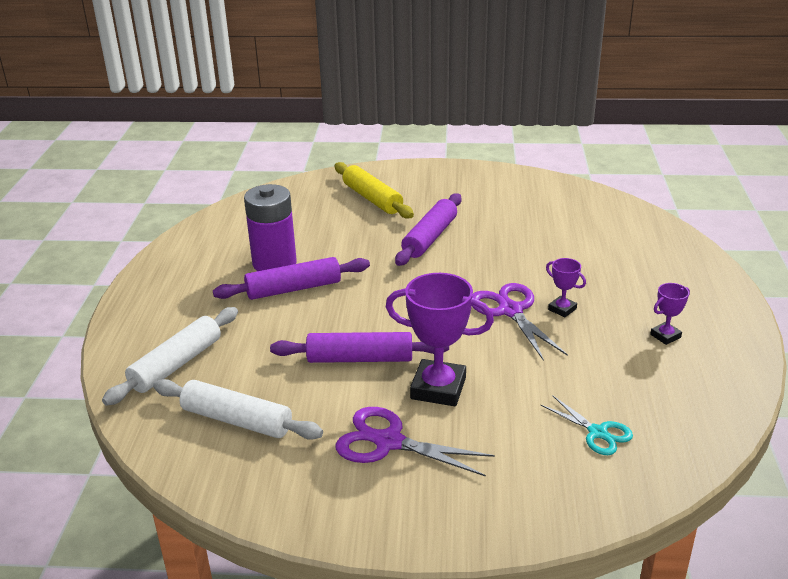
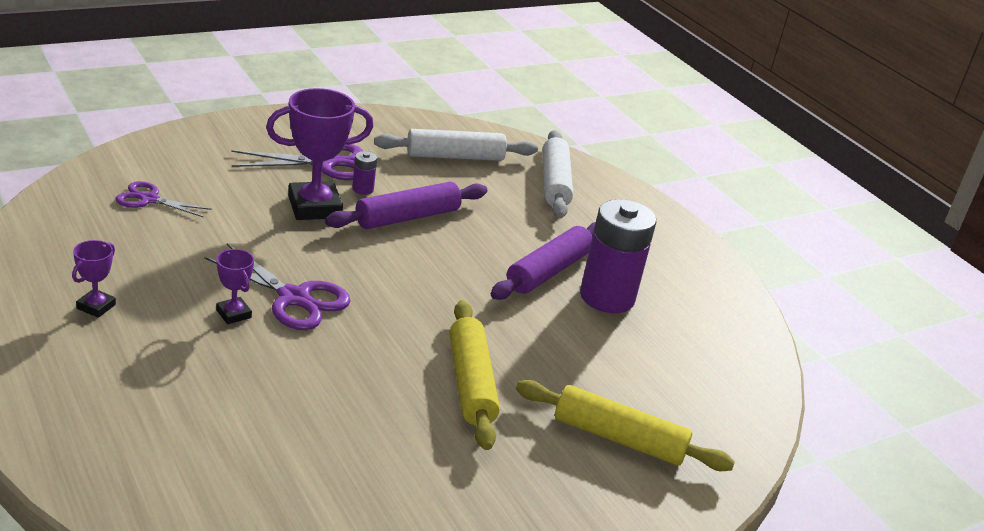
camera: 140 degrees right, 0 degrees up
purple rolling pin [395,193,462,266] -> yellow rolling pin [450,300,500,450]
turquoise scissors [541,395,633,455] -> purple scissors [115,181,212,218]
purple trophy [546,258,586,317] -> purple trophy turned 45 degrees clockwise [216,249,254,324]
none -> purple battery [352,151,377,195]

